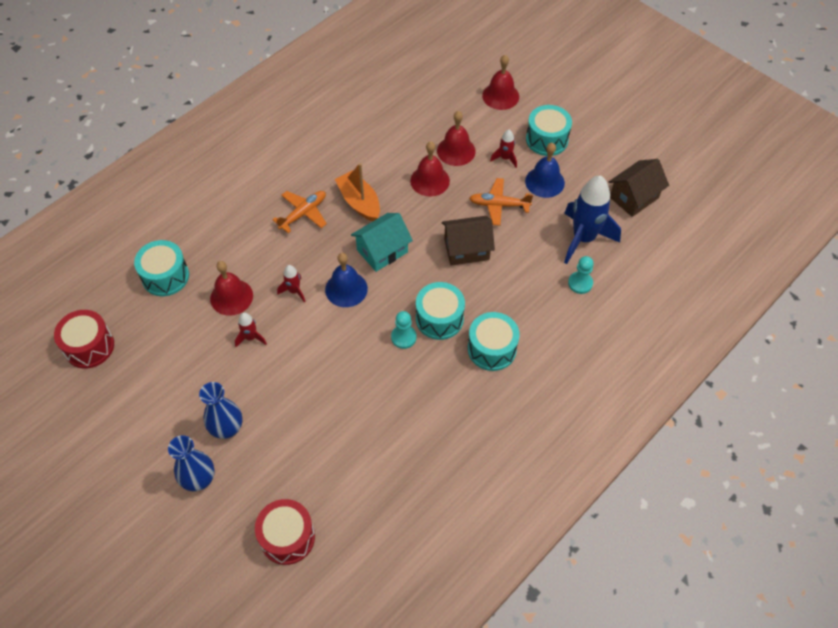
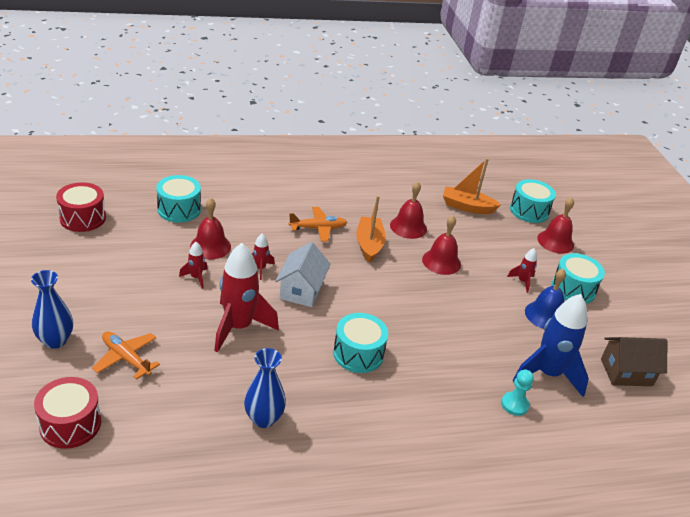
camera: 30 degrees right, 20 degrees down
blue vase [199,382,243,439] -> blue vase moved to [244,348,286,428]
blue bell [325,253,368,307] -> white house [275,242,331,307]
turquoise house [351,213,413,272] -> none
turquoise pawn [391,311,417,349] -> none
red bell [437,111,476,166] -> red bell moved to [390,181,427,239]
brown house [442,216,495,265] -> none
turquoise drum [468,312,520,371] -> turquoise drum moved to [510,179,556,223]
orange plane [469,178,533,226] -> orange plane moved to [92,331,160,380]
none -> red rocket [214,243,279,353]
none -> orange boat [443,158,501,214]

